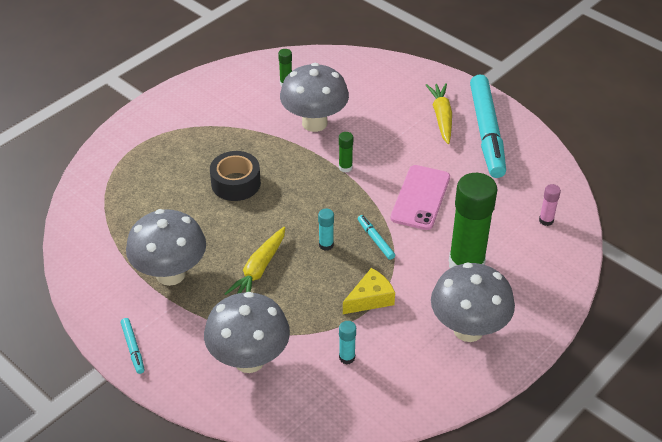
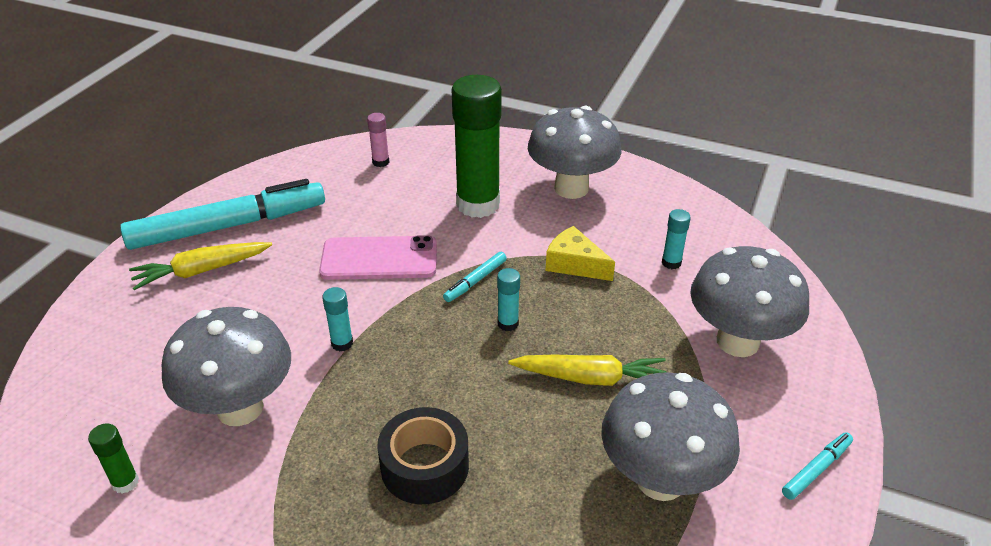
camera: 110 degrees left, 5 degrees down
green glue stick [339,132,353,173] -> turquoise glue stick [322,287,353,351]

